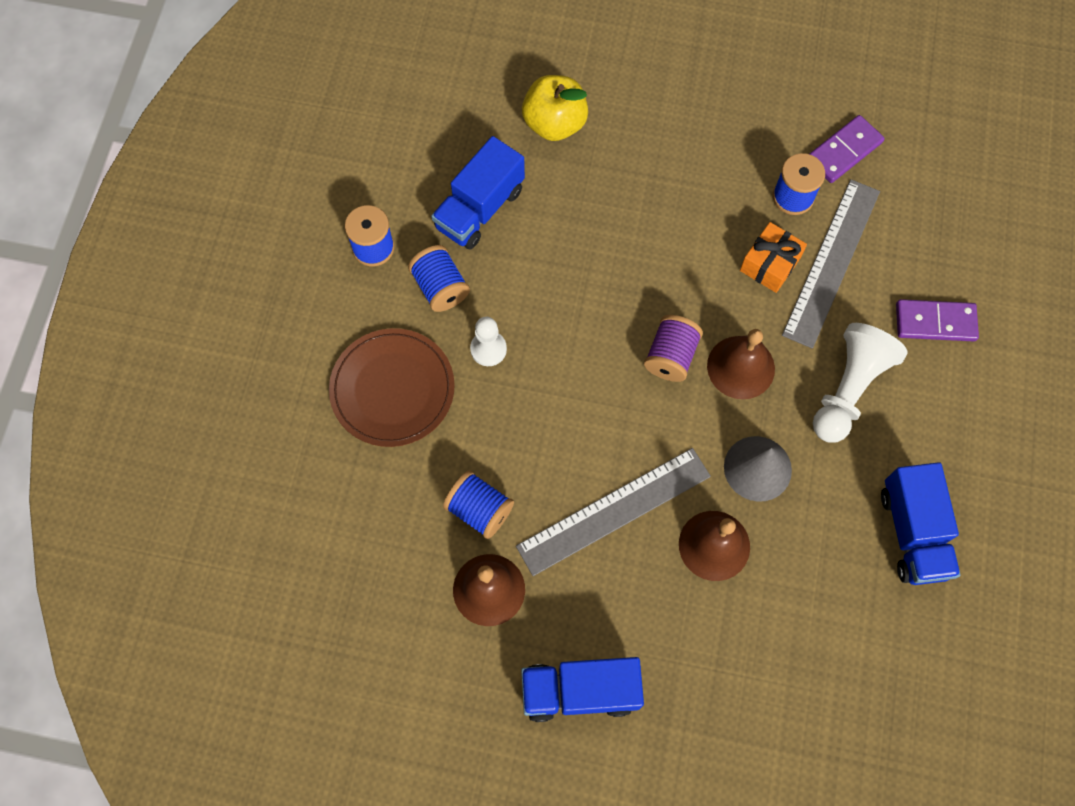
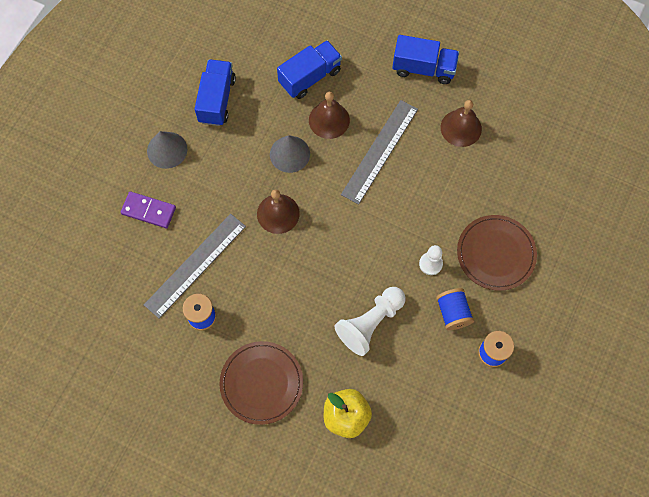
camera: 165 degrees left, 0 degrees up
blue truck [431,136,525,249] -> blue truck moved to [277,40,342,99]
blue spool [443,470,514,539] -> none
grey ruler [516,448,711,576] -> grey ruler turned 45 degrees counterclockwise [341,100,418,205]
purple spool [644,315,703,382] -> none
orange gift [740,222,807,293] -> none
purple domino [810,115,885,183] -> none
white pawn [813,323,908,443] -> white pawn moved to [335,287,406,356]
none -> grey cone [147,131,187,169]
none -> brown plate [220,341,303,425]

